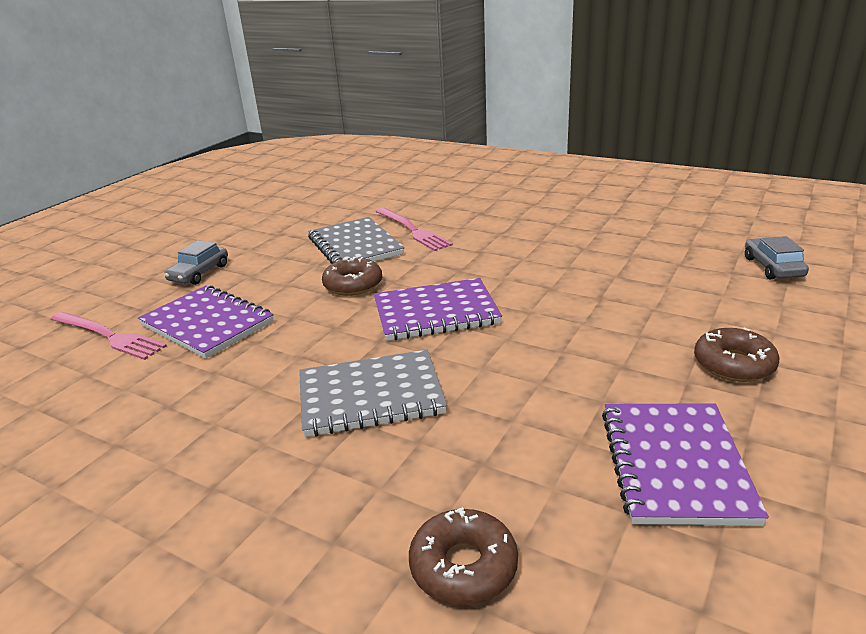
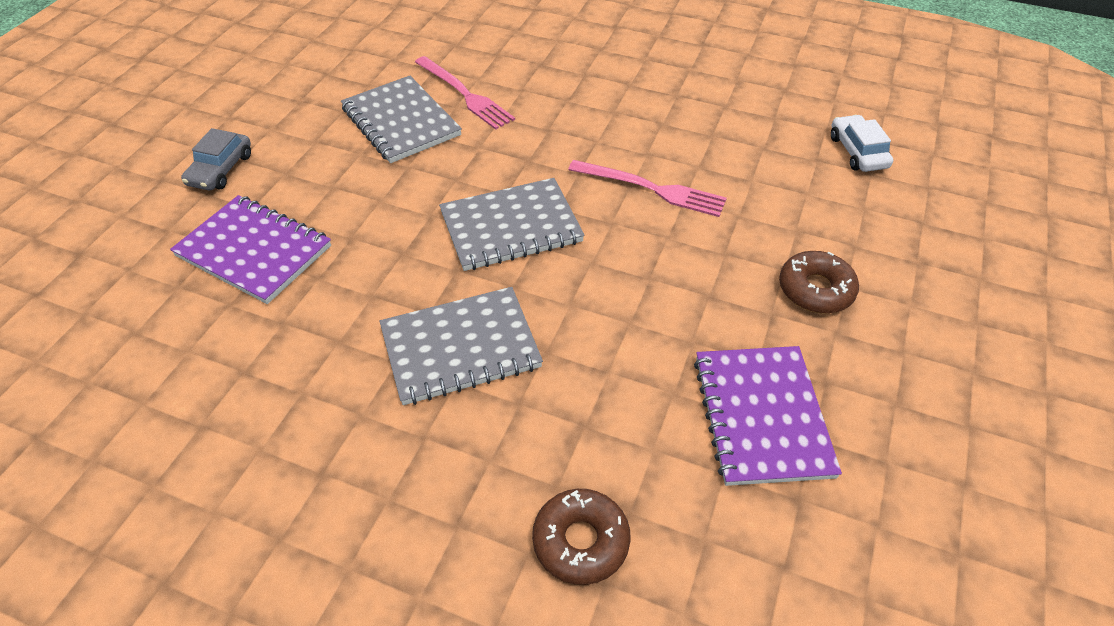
camera: 10 degrees left, 20 degrees up
pink fork [50,312,167,360] -> pink fork moved to [568,160,727,217]
brown donut [322,256,382,296] -> none
purple notebook [374,278,502,341] -> grey notebook [439,178,585,271]
grey car [745,236,809,279] -> white car [831,115,893,172]

